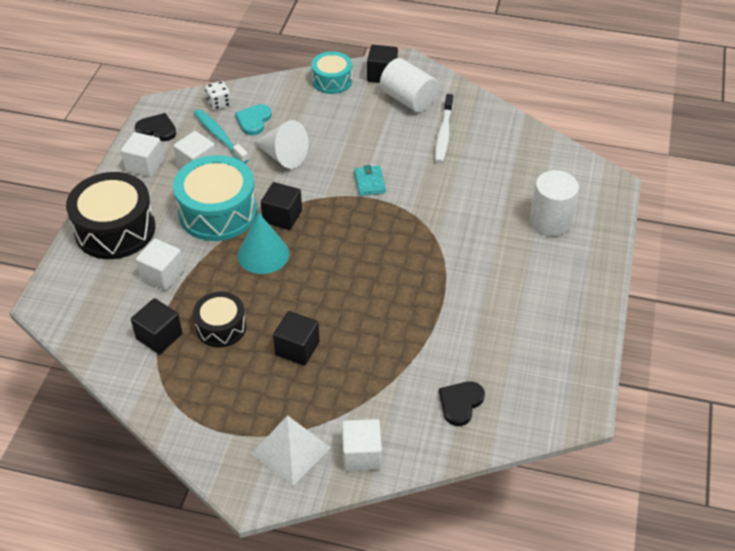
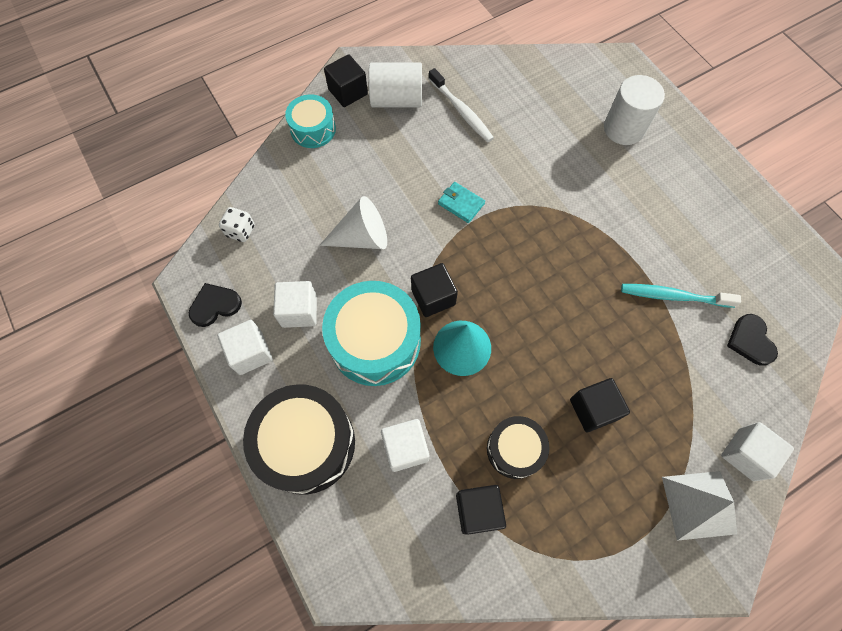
camera: 45 degrees left, 20 degrees up
turquoise toothbrush [194,109,249,163] -> turquoise toothbrush moved to [621,284,741,308]
turquoise heart [235,104,272,135] -> none

